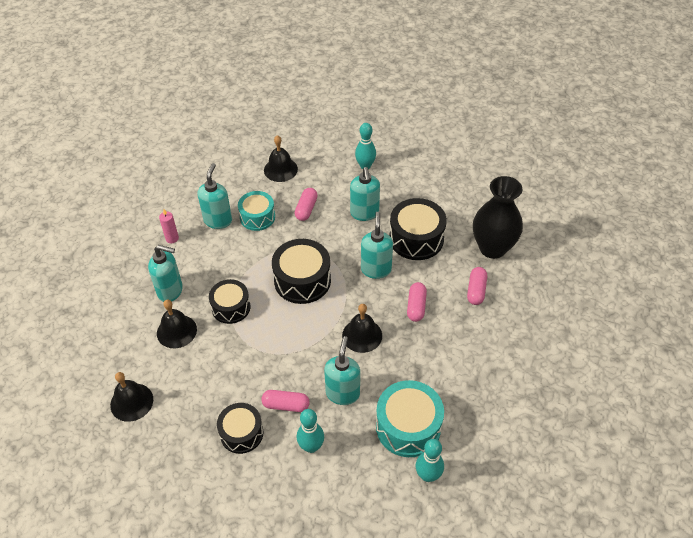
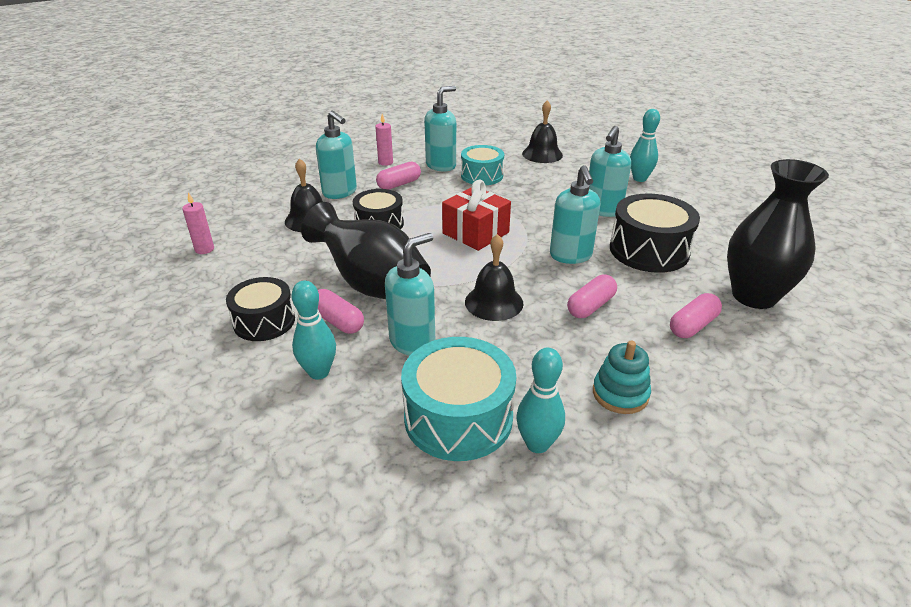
camera: 35 degrees right, 15 degrees down
black bell [110,372,153,422] -> pink candle [182,192,214,254]
black drum [272,239,331,304] -> red gift [442,180,511,251]
pink capsule [295,188,318,221] -> pink capsule moved to [376,162,421,190]
turquoise soap dispenser [361,212,393,279] -> turquoise soap dispenser turned 135 degrees clockwise [550,165,600,264]
turquoise bowling pin [416,439,444,482] -> turquoise bowling pin moved to [516,348,565,453]
none -> black vase [301,202,431,299]
none -> turquoise stacking toy [593,341,651,414]

